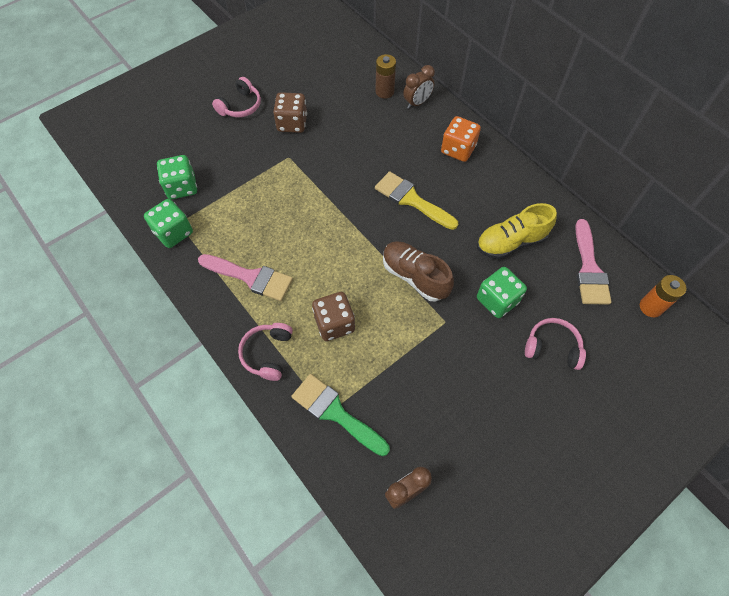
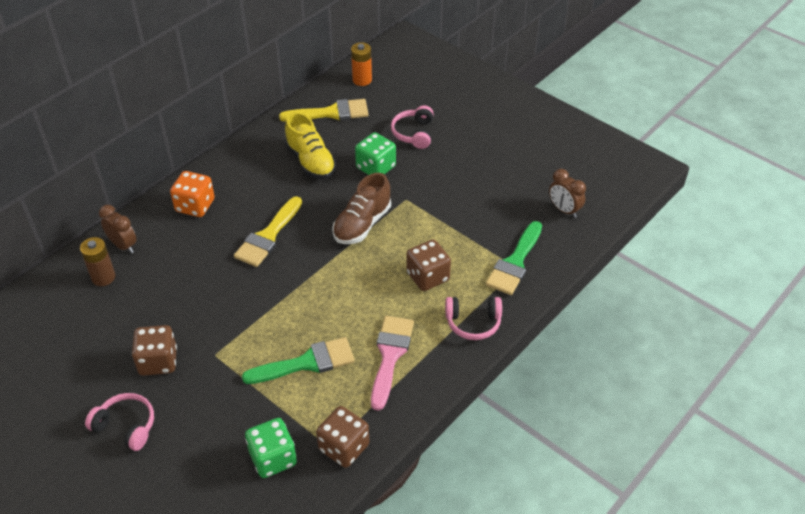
camera: 100 degrees left, 15 degrees down
green dice [144,199,193,248] -> brown dice [316,406,369,468]
pink brush [575,219,612,305] -> yellow brush [279,99,369,122]
none -> green brush [242,337,355,384]

